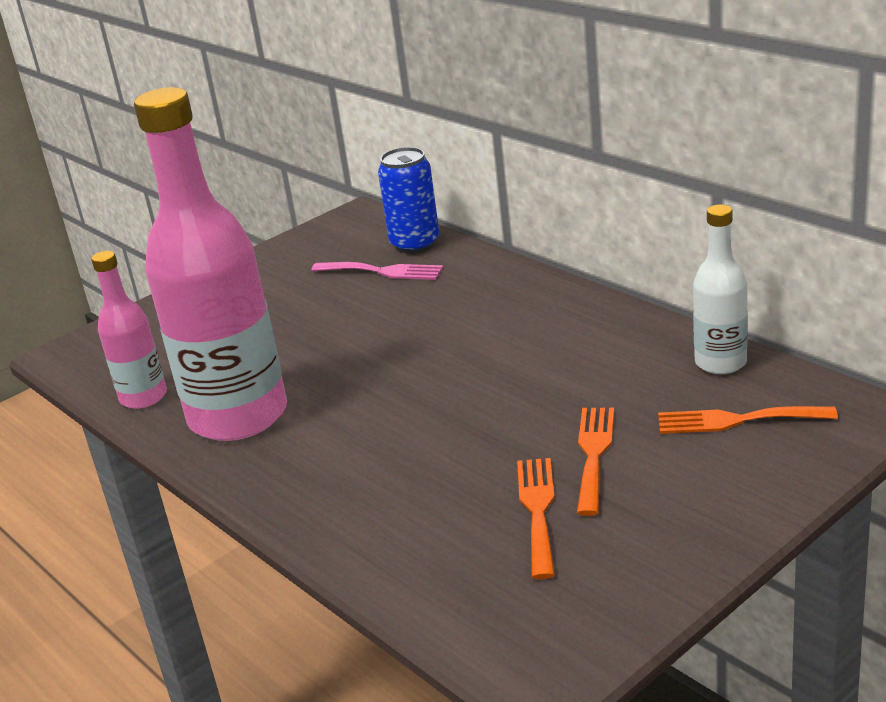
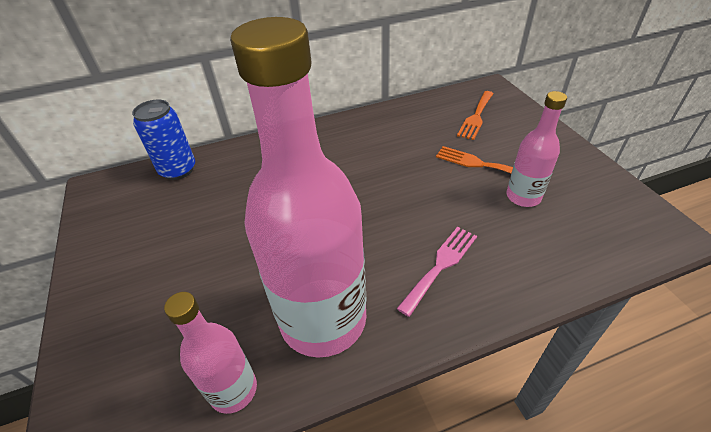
camera: 70 degrees left, 15 degrees up
pink fork [311,262,443,280] -> pink fork moved to [397,227,477,317]
orange fork [517,458,555,579] -> pink bottle [506,91,567,207]
white bottle [693,204,748,374] -> none

